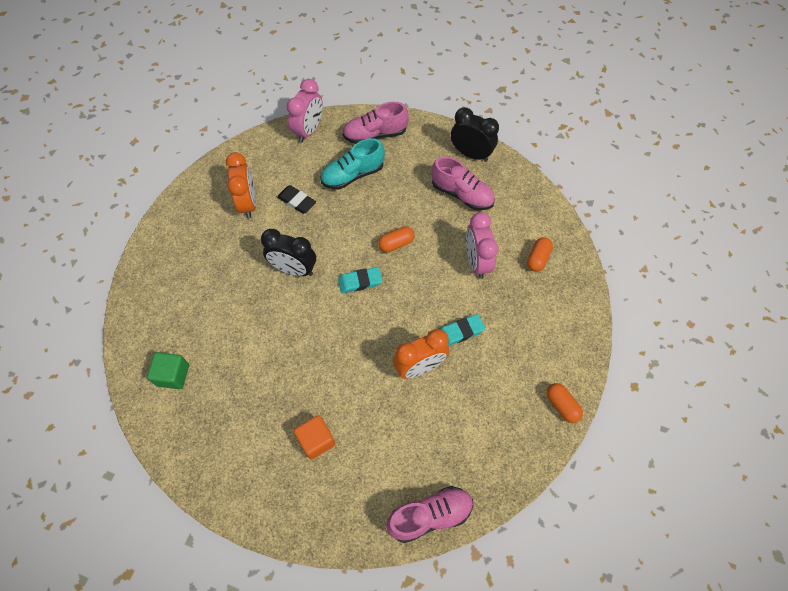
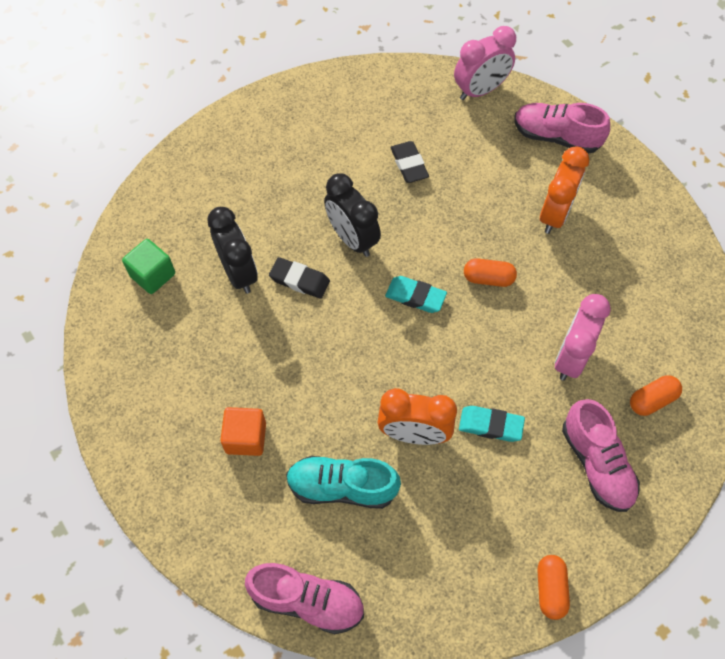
camera: 35 degrees right, 0 degrees up
orange clock [226,152,256,218] -> orange clock moved to [540,146,589,234]
turquoise shoe [321,138,385,190] -> turquoise shoe moved to [286,456,401,509]
pink shoe [431,157,495,211] -> pink shoe moved to [562,399,640,512]
black clock [451,107,499,162] -> black clock moved to [207,207,258,294]
none -> black eraser [269,257,330,299]

